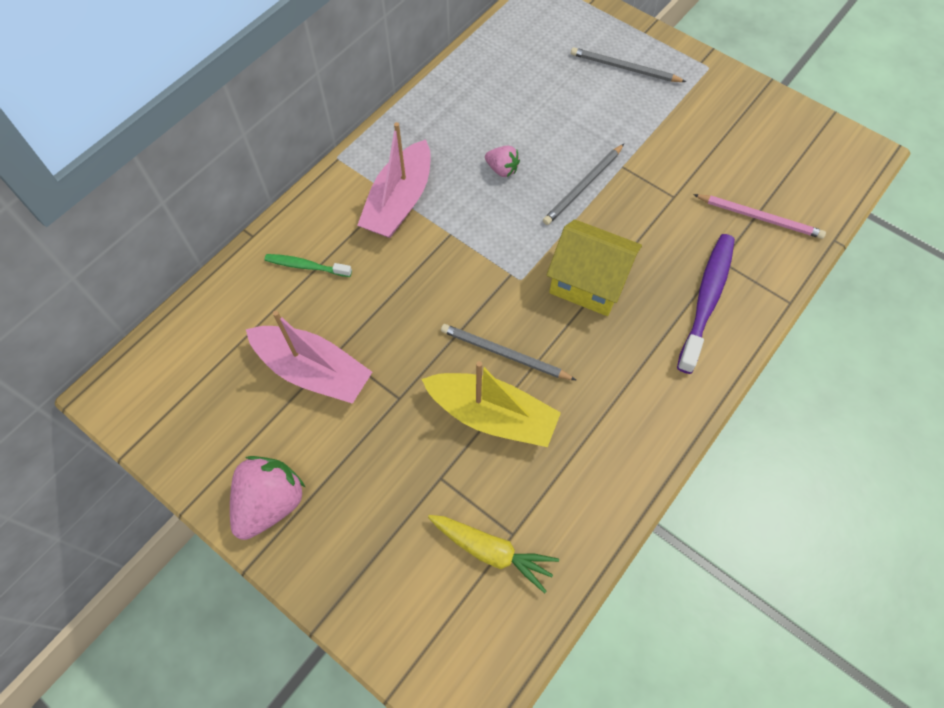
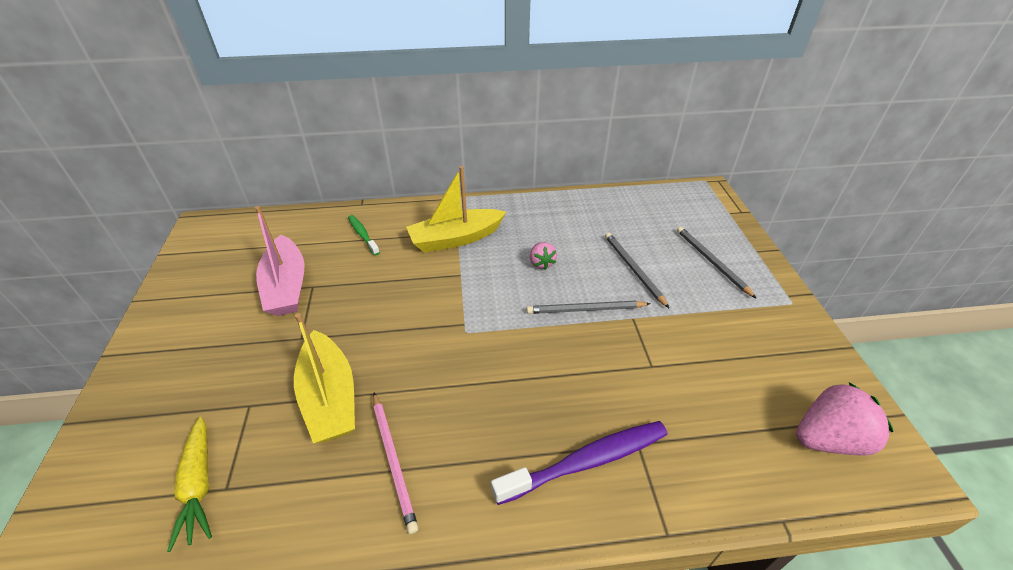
camera: 45 degrees right, 20 degrees down
pink strawberry [230,456,305,540] -> pink strawberry moved to [796,382,893,455]
pink boat [357,122,431,238] -> yellow boat [406,166,506,253]
grey pencil [441,324,576,380] -> grey pencil moved to [605,233,669,308]
yellow house [547,219,642,316] -> none
pink pencil [693,194,826,239] -> pink pencil moved to [373,393,418,534]

